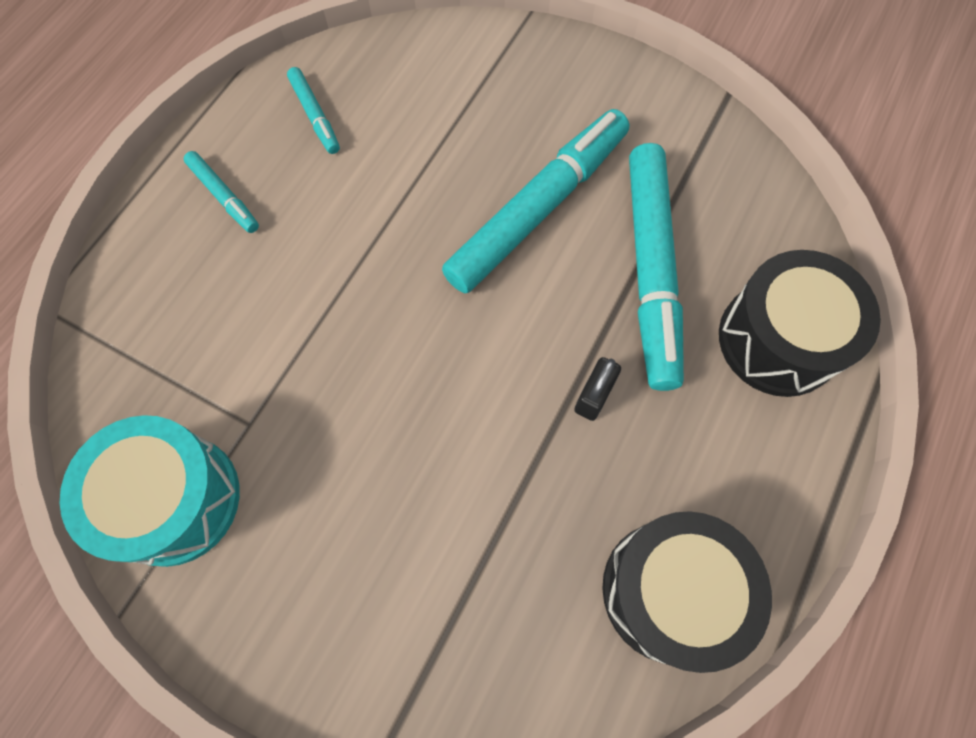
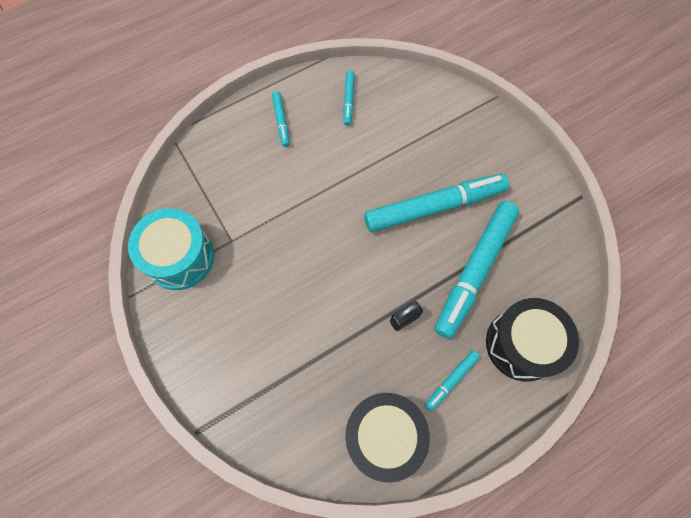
camera: 30 degrees right, 0 degrees up
none -> turquoise marker [424,350,480,412]

